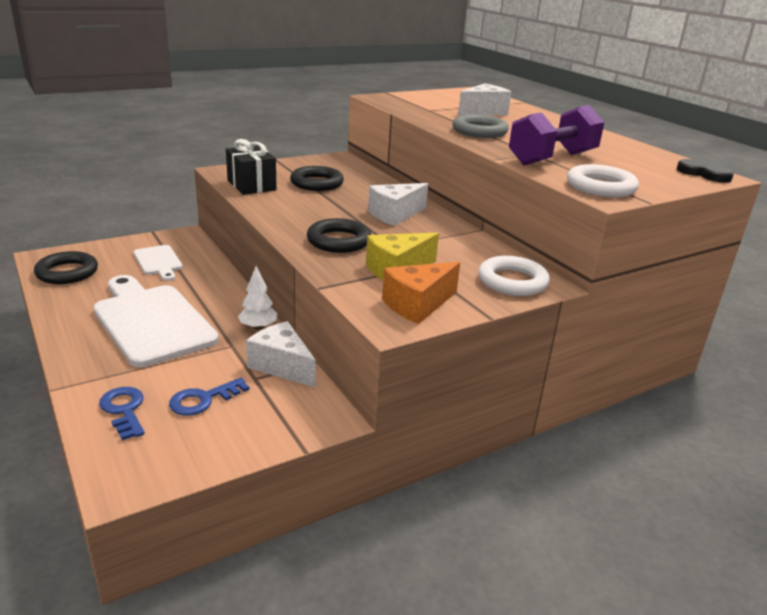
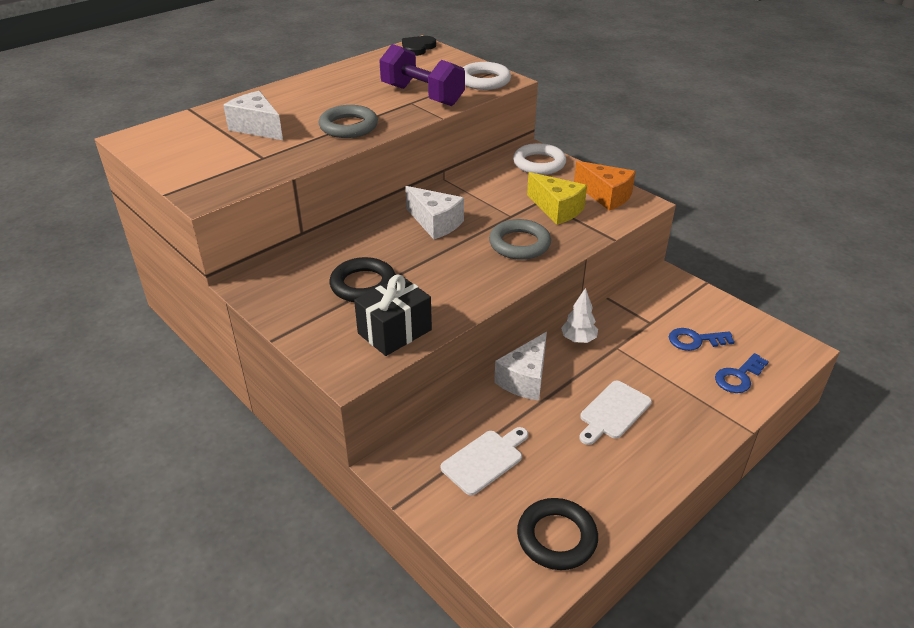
camera: 100 degrees left, 10 degrees up
white cutting board [93,275,219,367] -> white cutting board [579,381,652,445], size x0.51
blue key [169,377,250,416] -> blue key turned 135 degrees clockwise [669,328,735,351]
white cheese [246,321,316,387] -> white cheese moved to [494,332,547,401]
black ring [307,218,371,253] -> grey ring [489,219,551,260]

